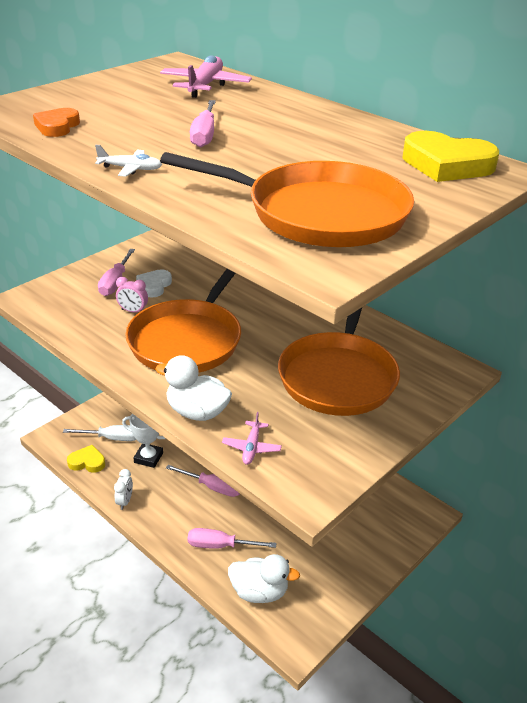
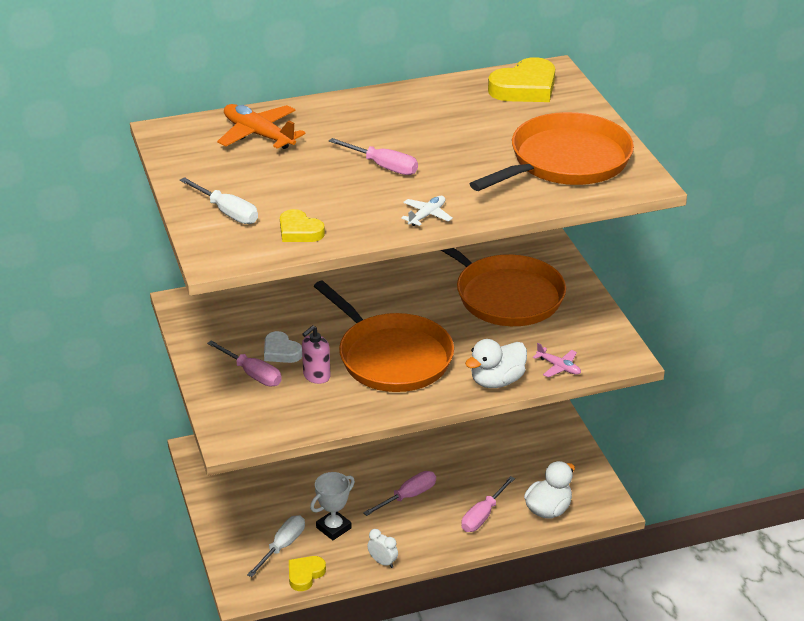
camera: 60 degrees left, 0 degrees up
orange heart [33,108,80,137] -> yellow heart [280,209,325,242]
pink clock [116,277,148,313] -> pink soap dispenser [302,325,331,384]
pink plane [160,55,252,98] -> orange plane [217,104,306,149]
none -> white screwdriver [180,177,258,224]

